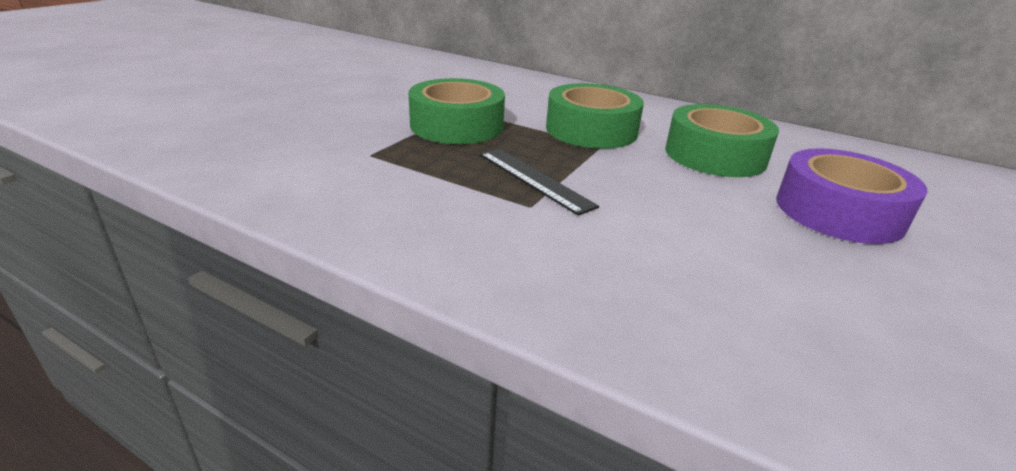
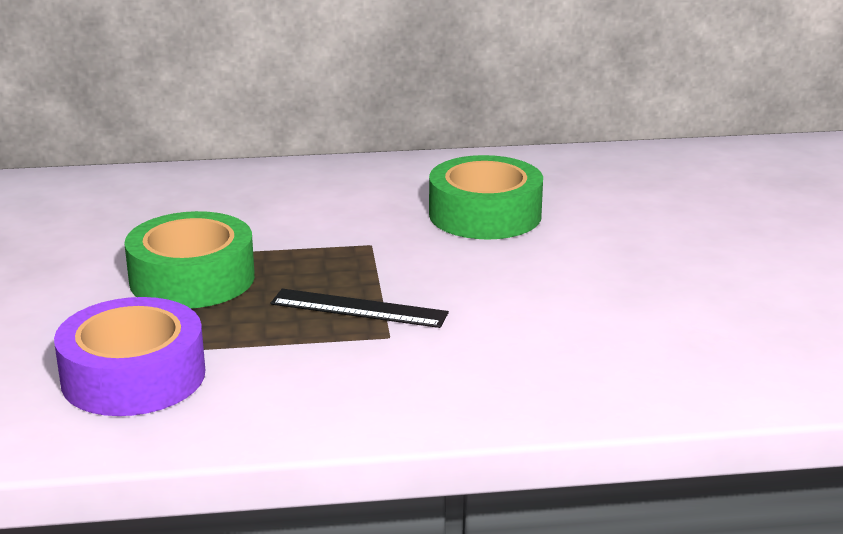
camera: 35 degrees left, 5 degrees down
green tape [546,83,644,149] -> none
purple tape [776,148,928,244] -> purple tape moved to [54,297,205,416]

